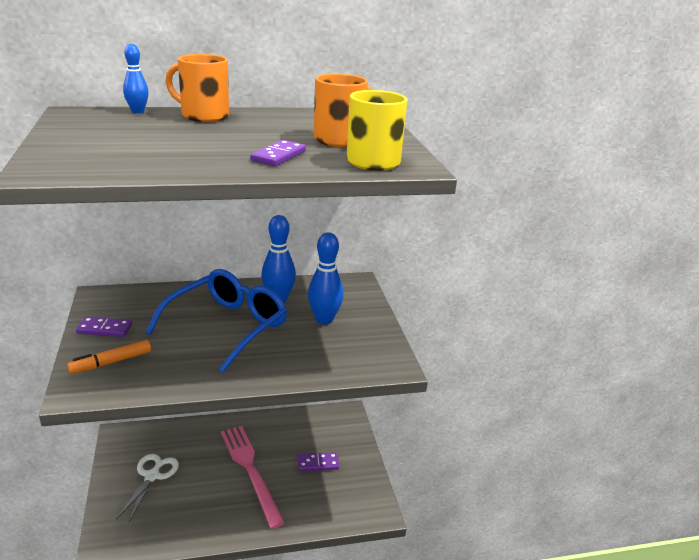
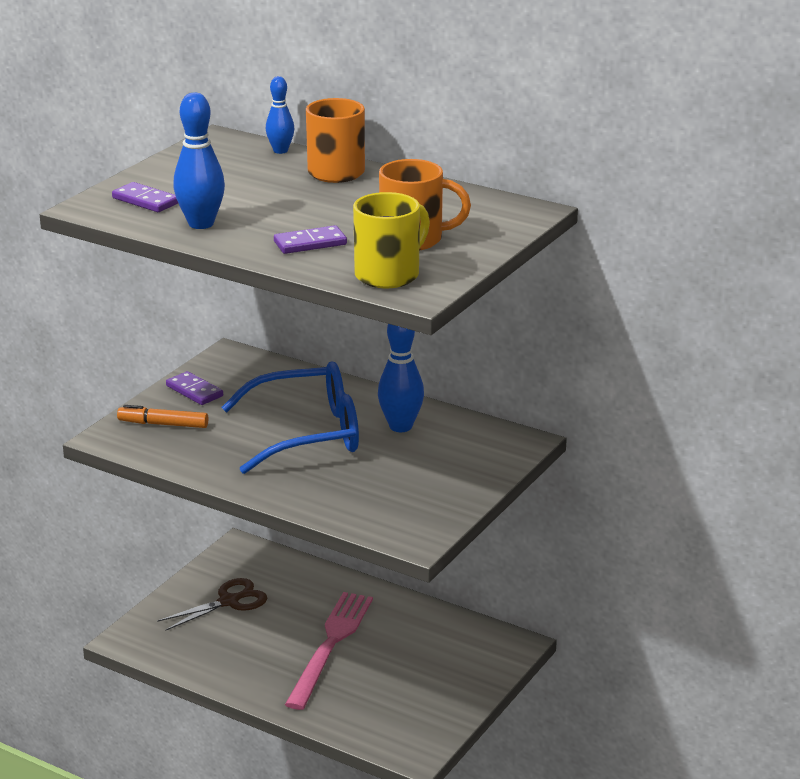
camera: 45 degrees right, 0 degrees up
white scissors [116,454,179,522] -> brown scissors [157,578,267,631]
purple domino [298,452,339,471] -> purple domino moved to [112,182,178,212]
blue bowling pin [308,232,344,324] -> blue bowling pin moved to [173,92,225,229]

